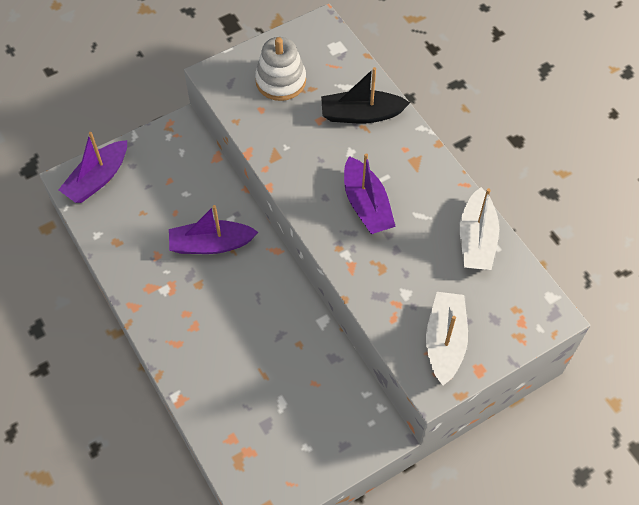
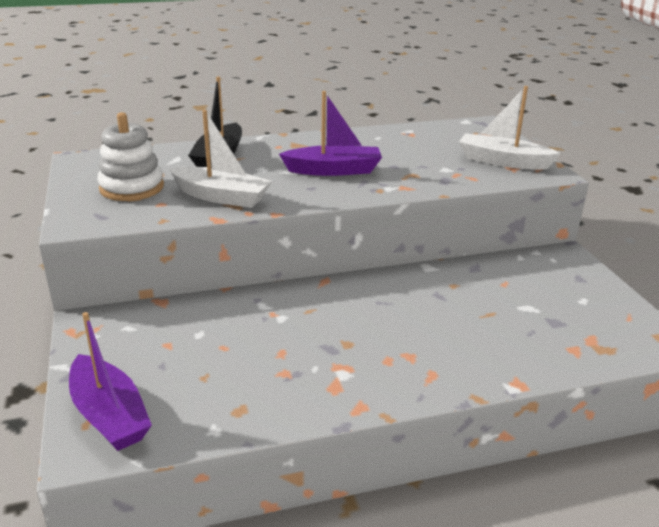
camera: 75 degrees left, 30 degrees down
purple boat [169,205,258,254] -> none
white boat [460,187,499,270] -> white boat moved to [169,110,272,208]

